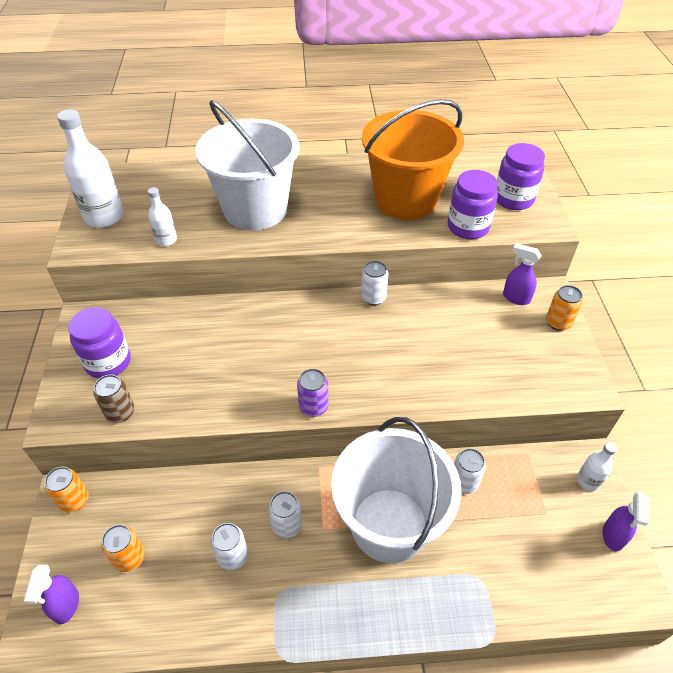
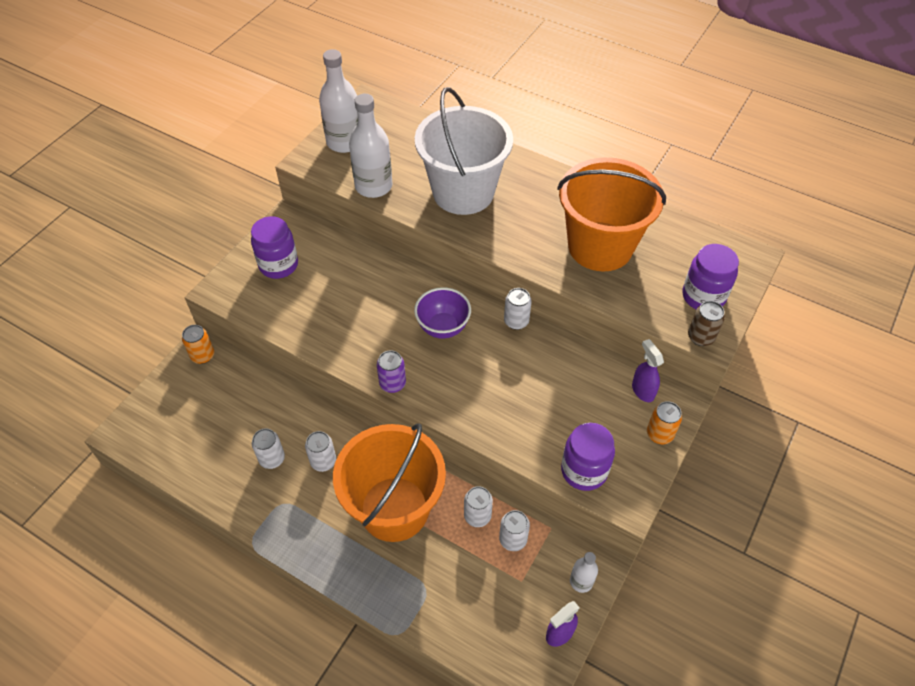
camera: 35 degrees right, 5 degrees up
purple spray bottle [24,565,79,625] -> none
brown can [94,375,135,423] -> brown can moved to [688,301,725,346]
orange can [101,525,145,572] -> none
white bottle [148,187,177,246] -> white bottle [349,94,392,198], size x1.91
white bucket [331,417,462,563] -> orange bucket [333,423,446,542]
purple jar [448,170,498,239] -> purple jar moved to [561,423,615,491]
none -> purple bowl [414,287,471,339]
none -> white can [499,510,530,551]

